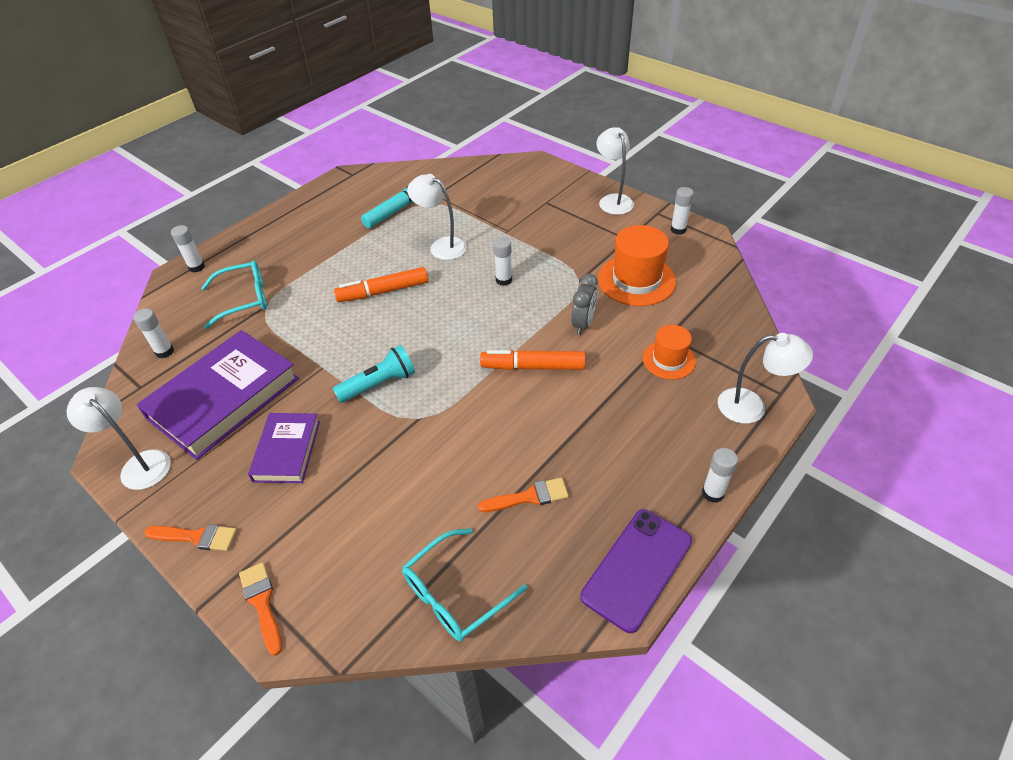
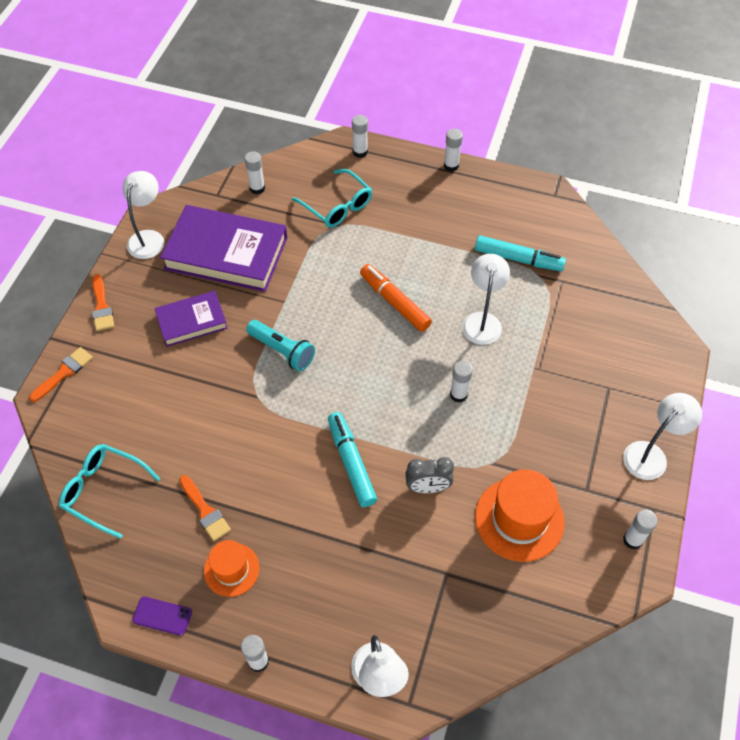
camera: 65 degrees right, 10 degrees up
orange marker [480,350,585,370] -> turquoise marker [328,412,377,507]
purple phone [580,509,692,633] -> purple phone [132,597,192,636], size x0.52
orange hat [643,325,696,380] -> orange hat moved to [204,540,259,597]
none -> white glue stick [444,129,463,172]

